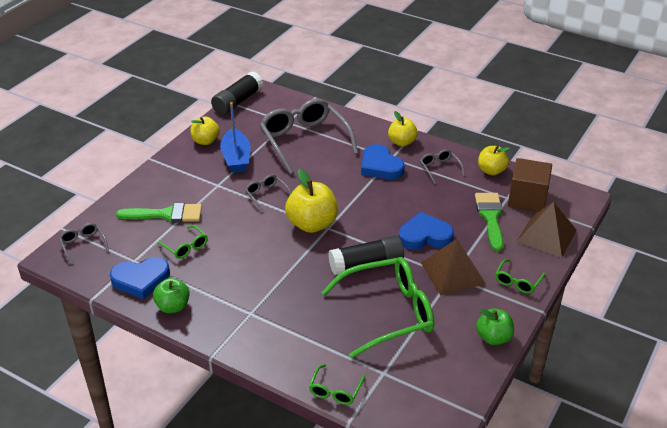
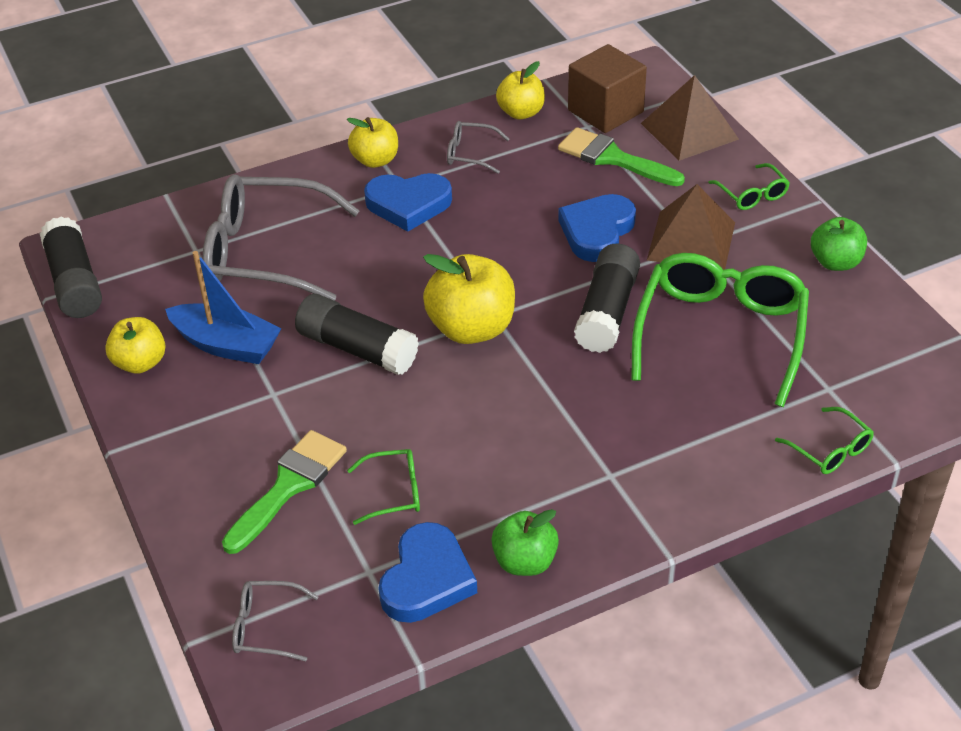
camera: 55 degrees left, 5 degrees up
grey glasses [245,175,291,212] -> black glue stick [295,294,419,375]

